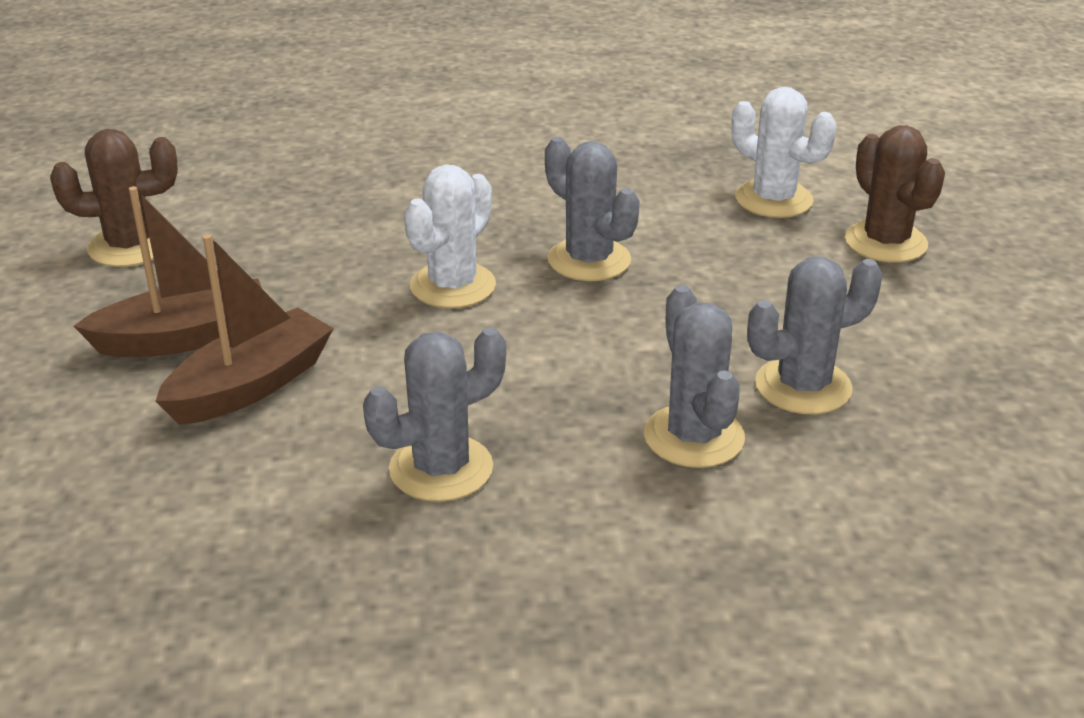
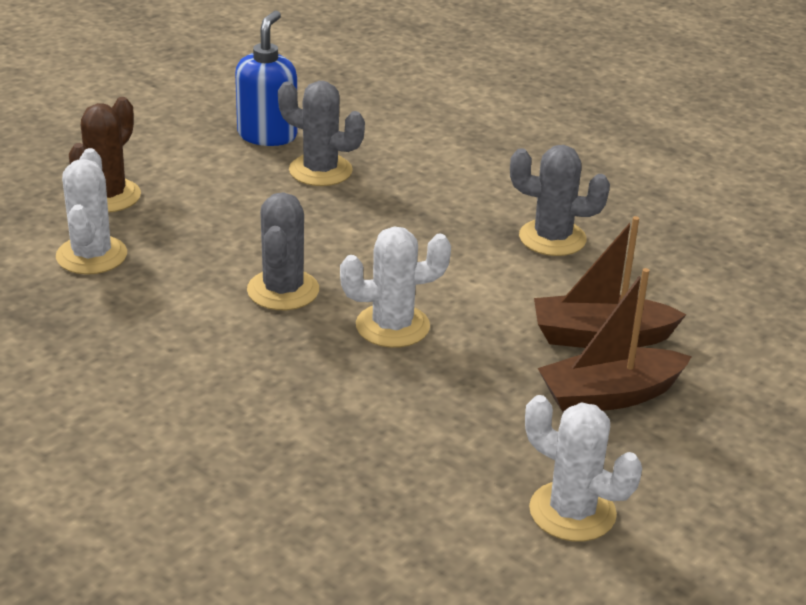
camera: 135 degrees left, 0 degrees up
brown cactus [50,129,178,267] -> white cactus [525,395,642,542]
brown boat [74,186,262,357] -> brown boat turned 45 degrees counterclockwise [538,268,692,412]
grey cactus [644,285,745,468] -> none
none -> blue soap dispenser [235,10,297,146]

